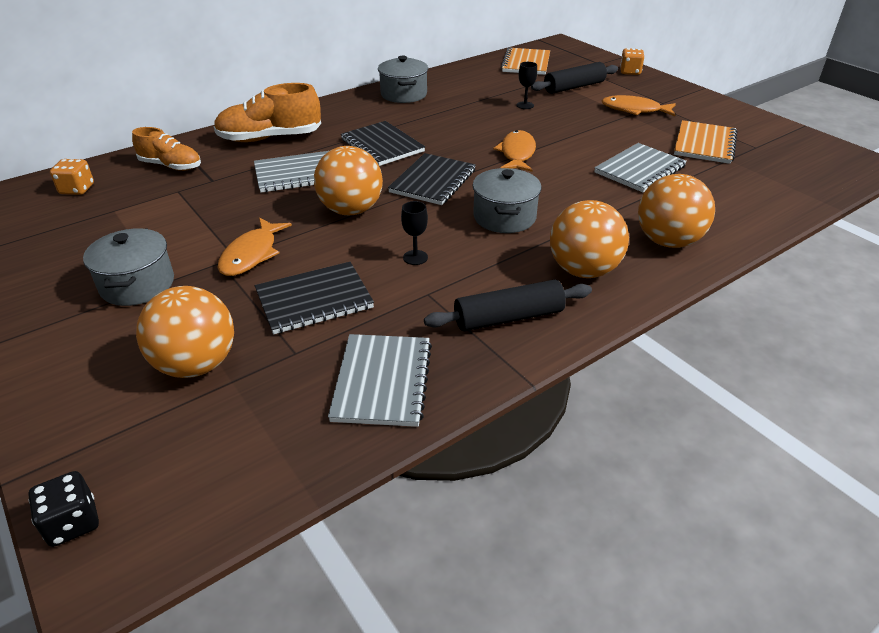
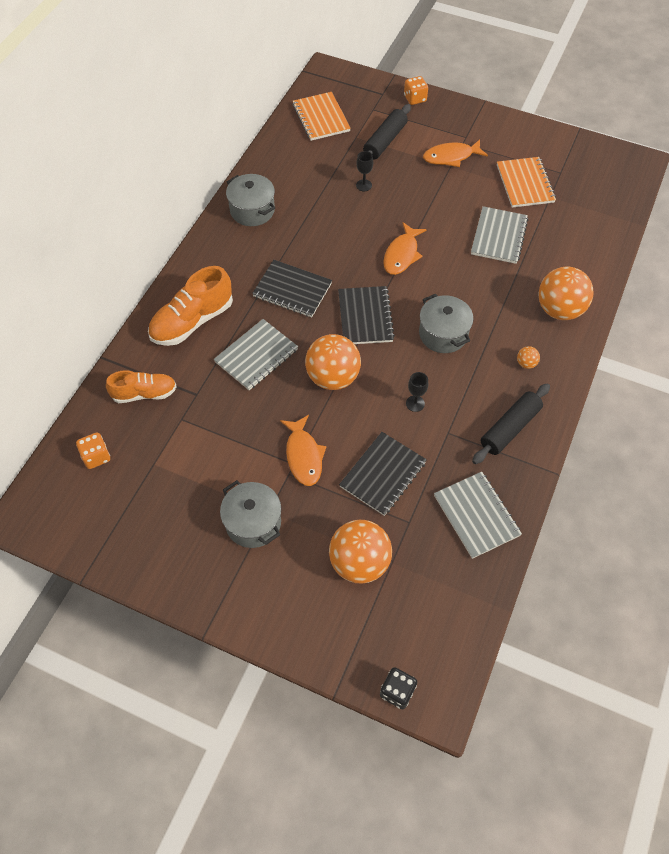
camera: 30 degrees left, 20 degrees up
orange fish [493,130,536,172] -> orange fish turned 135 degrees counterclockwise [383,222,427,275]
orange ball [550,200,629,278] -> orange ball [517,346,540,369], size x0.41

